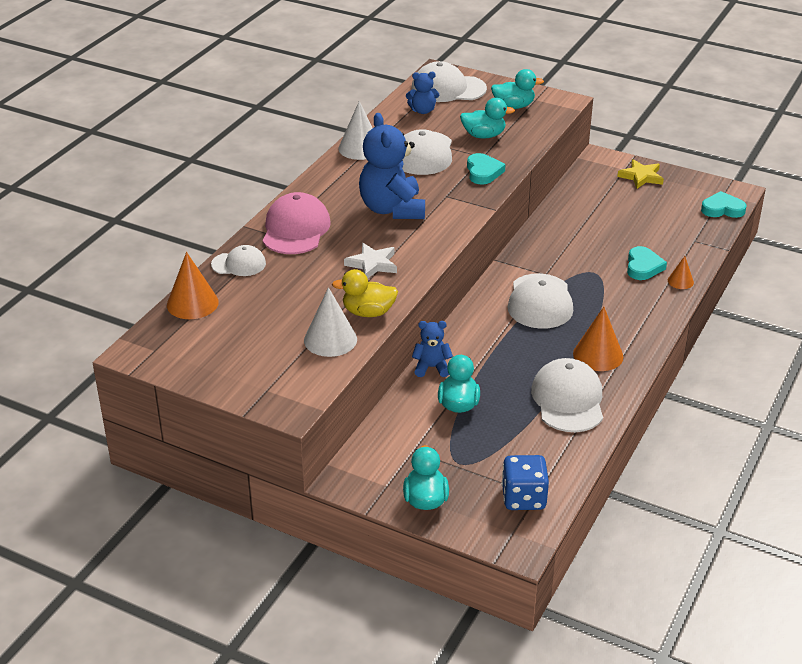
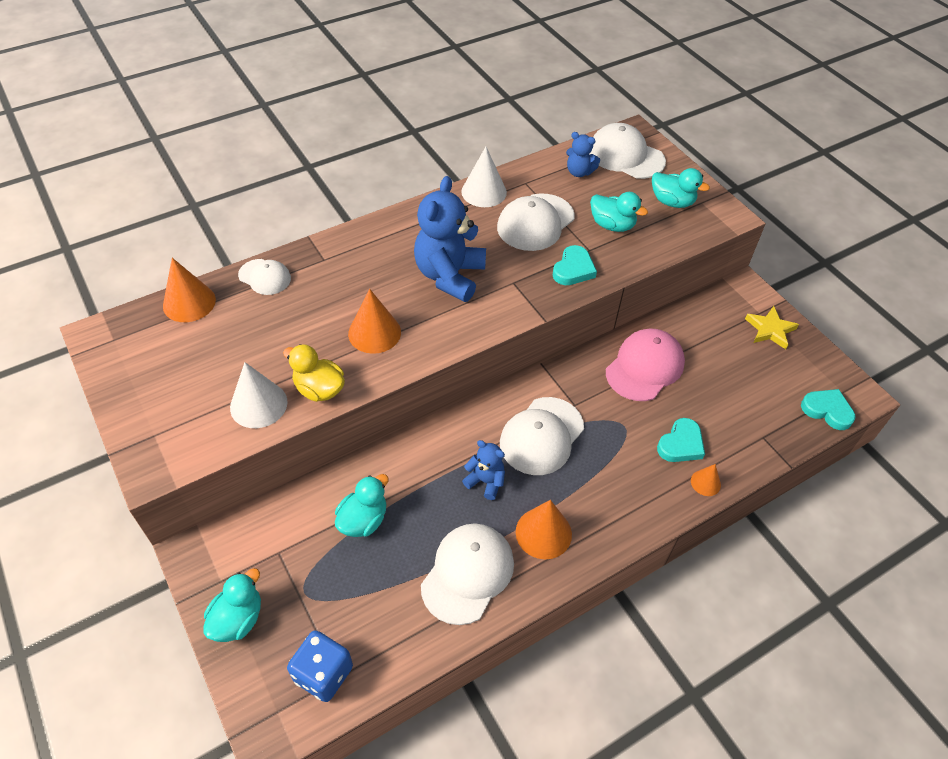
camera: 30 degrees right, 15 degrees up
pink cap [263,192,331,254] -> pink cap moved to [606,329,685,401]
white star [344,243,397,278] -> orange cone [348,289,401,354]
blue teddy bear [412,321,453,377] -> blue teddy bear moved to [462,440,505,500]

